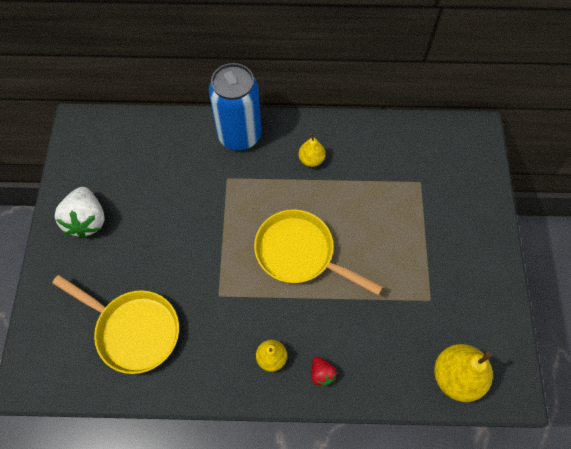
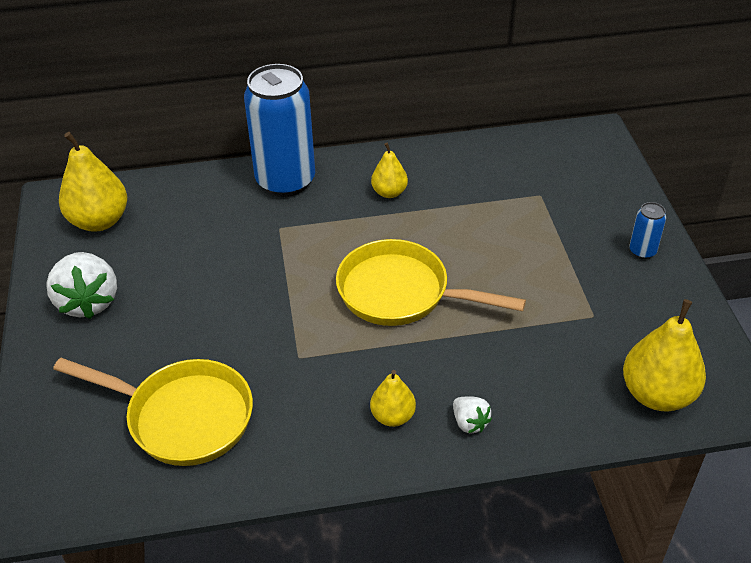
camera: 10 degrees left, 20 degrees down
red strawberry [311,357,337,387] -> white strawberry [453,396,492,434]
none -> yellow pear [59,132,127,232]
none -> blue can [629,202,666,259]

